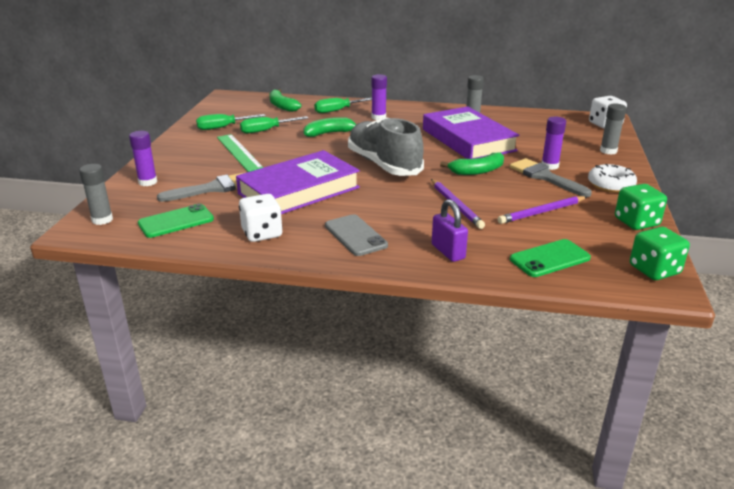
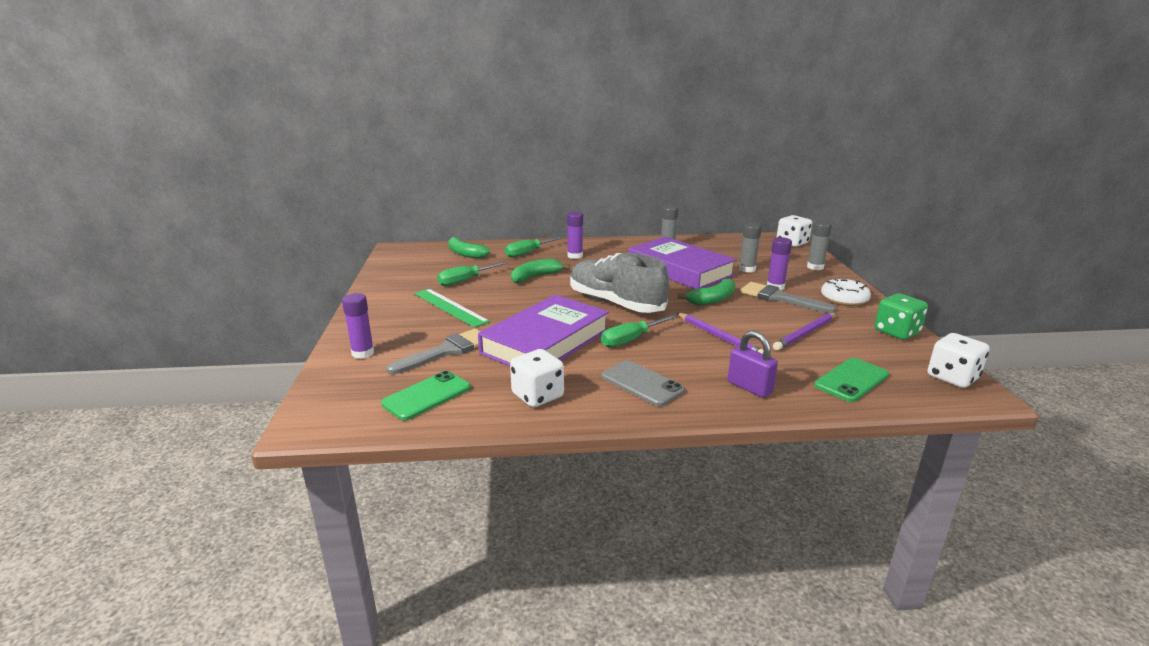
camera: 15 degrees left, 5 degrees down
grey glue stick [79,164,113,225] -> grey glue stick moved to [739,223,762,273]
green screwdriver [196,114,266,130] -> green screwdriver moved to [601,315,677,347]
green dice [630,227,690,280] -> white dice [928,333,989,388]

